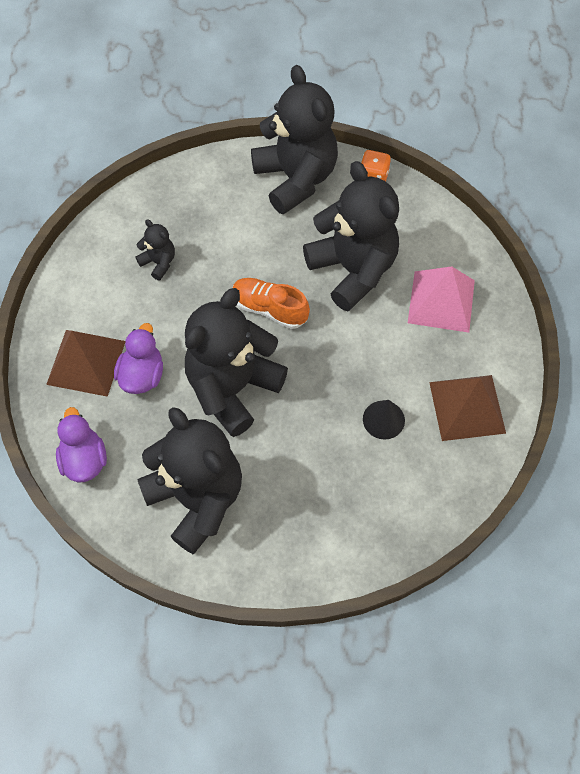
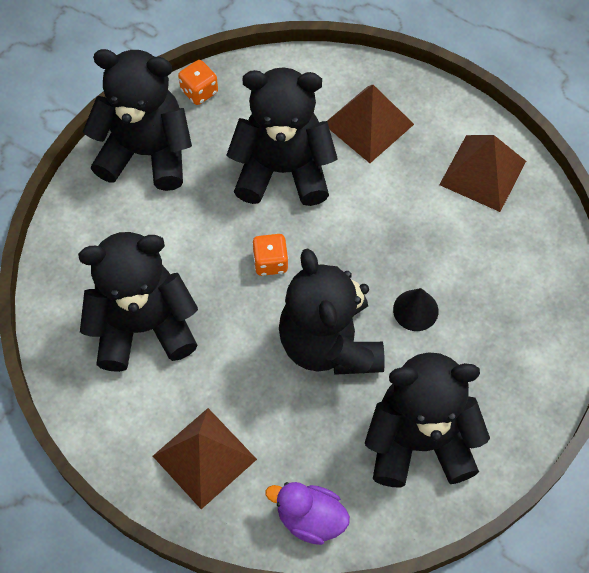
camera: 55 degrees left, 0 degrees up
purple duck [114,323,163,394] -> none
black teddy bear [135,219,175,280] -> black teddy bear [78,232,198,372], size x2.30
orange shoe [233,278,310,329] -> orange dice [252,234,288,276]
black cone [363,400,405,439] -> black cone moved to [393,288,438,331]
pink pyramid [408,266,475,333] -> brown pyramid [327,85,414,163]

